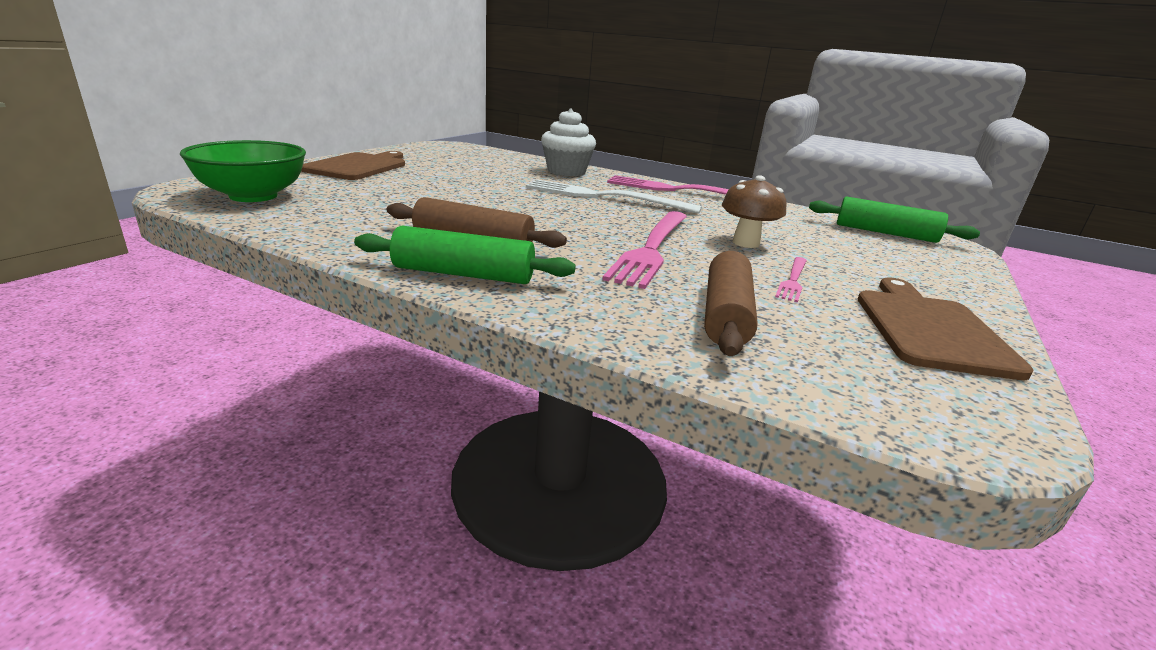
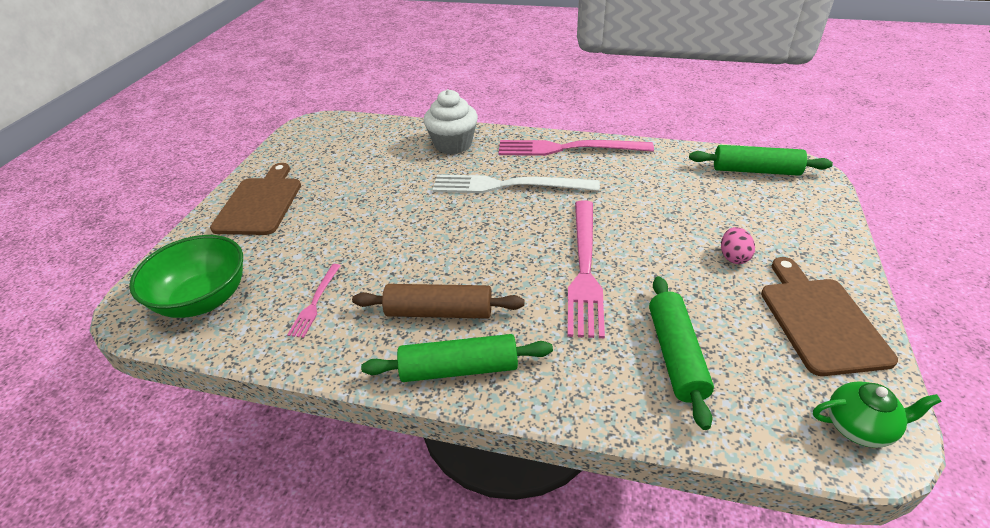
camera: 10 degrees left, 15 degrees up
brown rolling pin [704,251,758,356] -> green rolling pin [649,276,714,430]
brown mushroom [722,175,787,248] -> none
pink fork [775,257,807,302] -> pink fork moved to [287,264,341,338]
none -> pink egg [721,227,755,264]
none -> green teapot [813,381,942,448]

